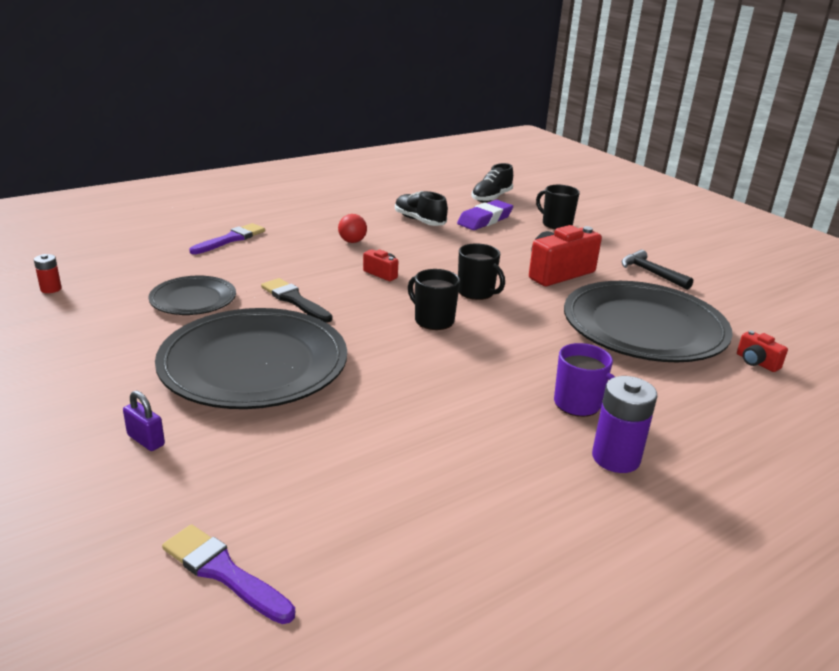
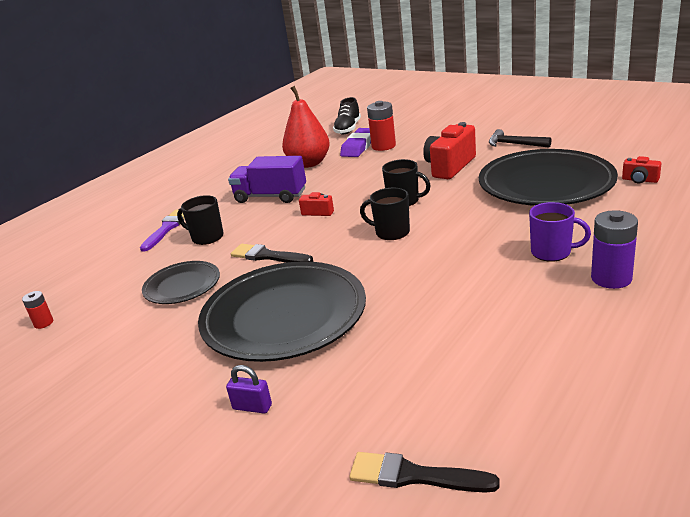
camera: 15 degrees left, 0 degrees up
purple brush [162,524,295,624] -> black brush [349,452,500,493]
red ball [338,214,367,243] -> purple truck [228,156,306,203]
black shoe [395,191,448,226] -> red pear [282,86,330,168]
black mug [536,185,580,229] -> black mug moved to [177,195,223,245]
none -> red battery [367,101,396,151]

